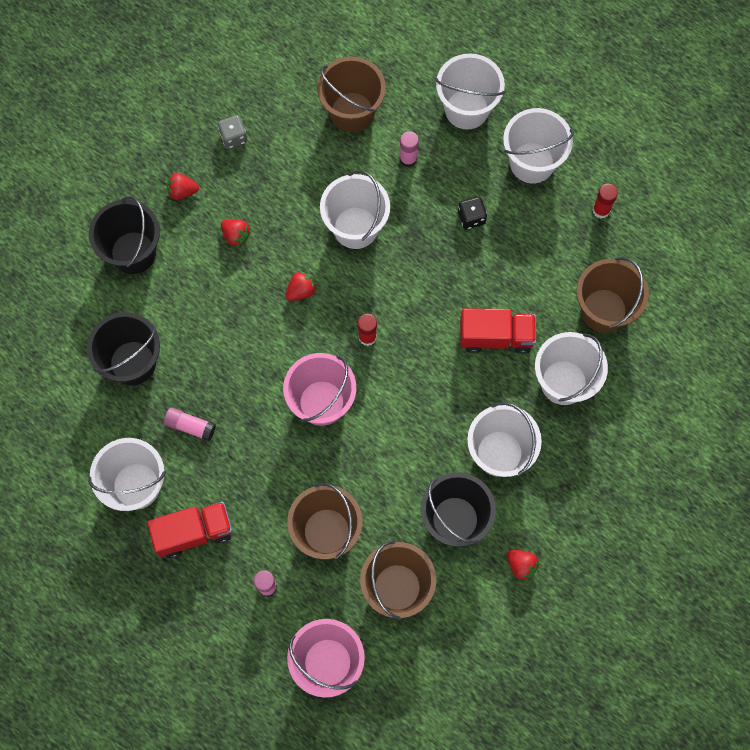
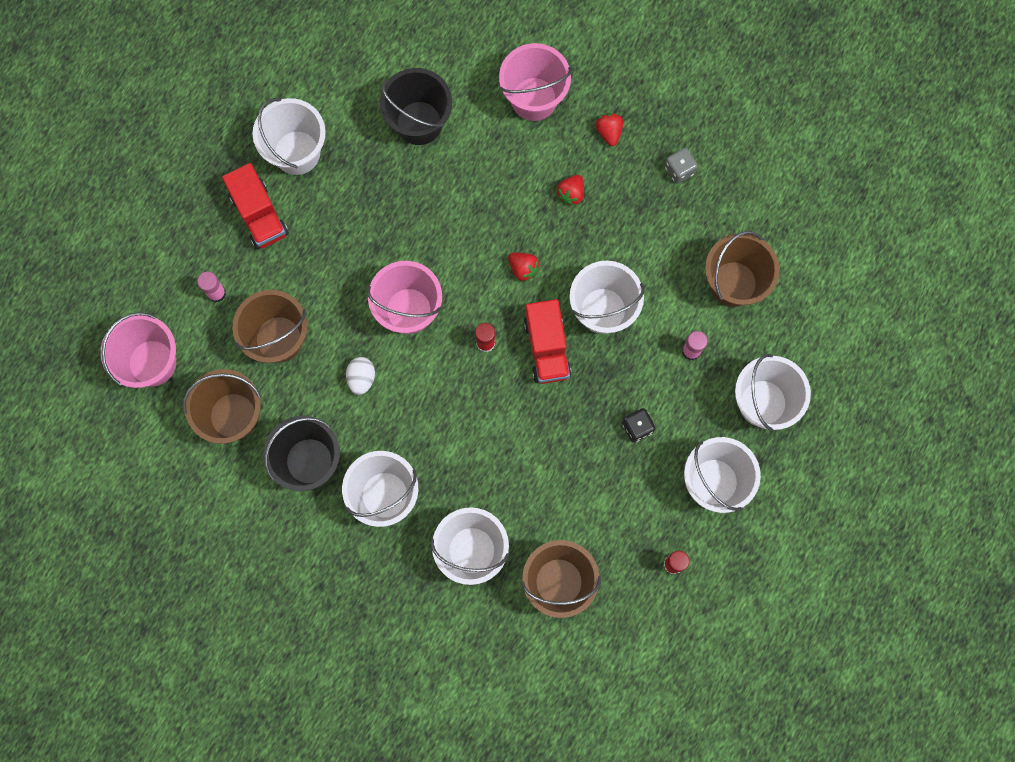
camera: 80 degrees right, 5 degrees up
black bucket [89,196,160,274] -> pink bucket [499,43,572,121]
pink glue stick [164,408,216,441] -> none
red truck [460,308,536,354] -> red truck moved to [524,299,571,384]
red strawberry [507,550,539,581] -> none
none -> white egg [346,357,375,395]

